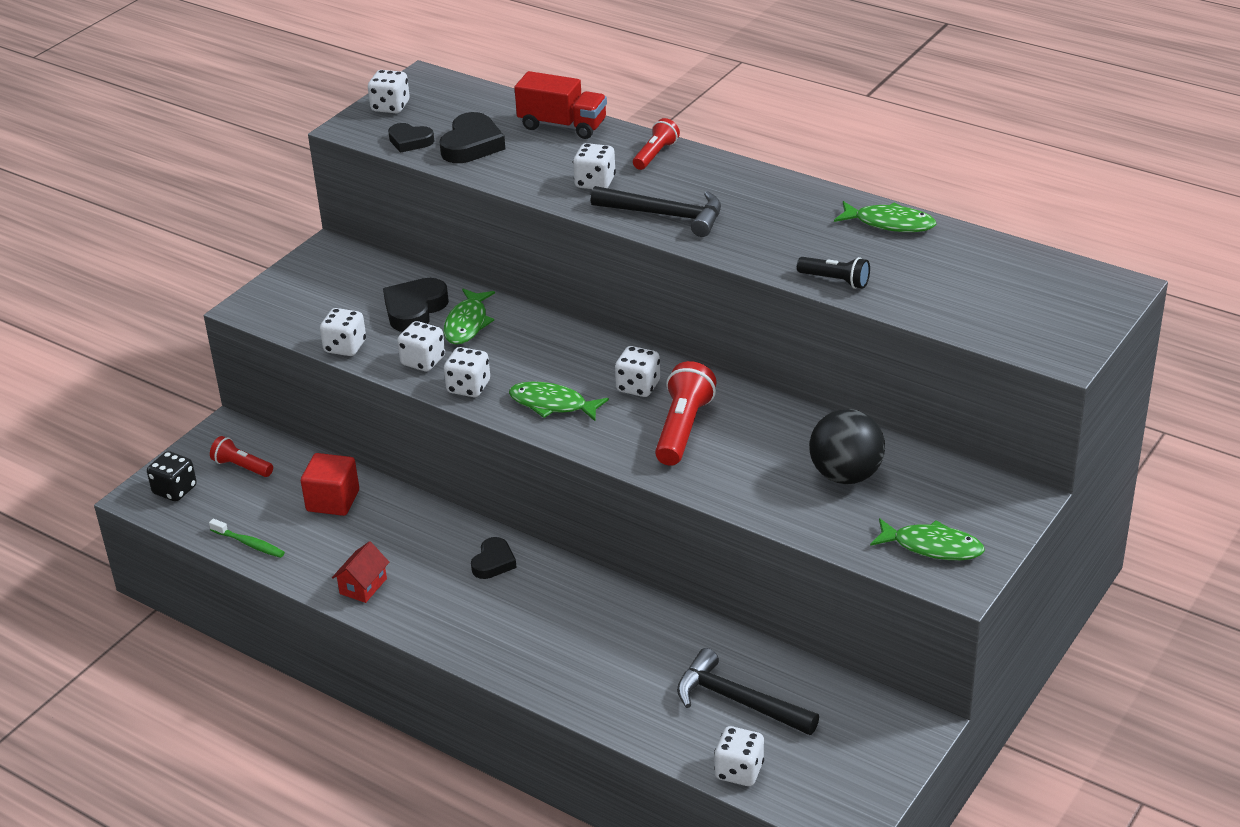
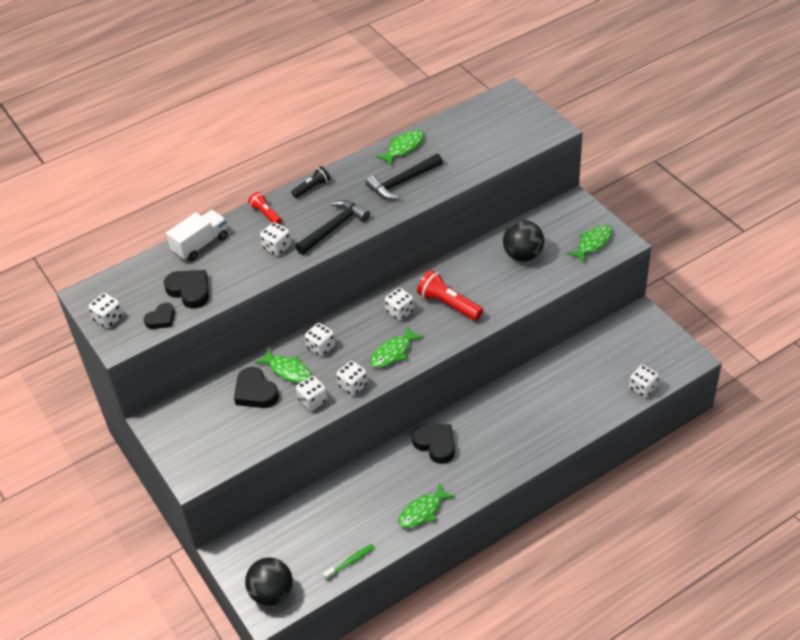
camera: 65 degrees left, 10 degrees up
black dice [147,451,197,501] -> black ball [245,557,293,606]
red flashlight [210,436,273,477] -> none
red cube [301,453,359,516] -> none
white dice [320,308,366,356] -> white dice moved to [305,323,335,357]
red house [332,541,389,603] -> green fish [398,483,455,528]
black heart [471,537,517,579] -> black heart [411,424,455,464], size x1.56
red truck [514,71,607,139] -> white truck [166,210,228,261]
black hammer [677,648,819,735] -> black hammer moved to [365,154,443,200]
black flashlight [797,257,870,289] -> black flashlight moved to [291,166,330,198]

